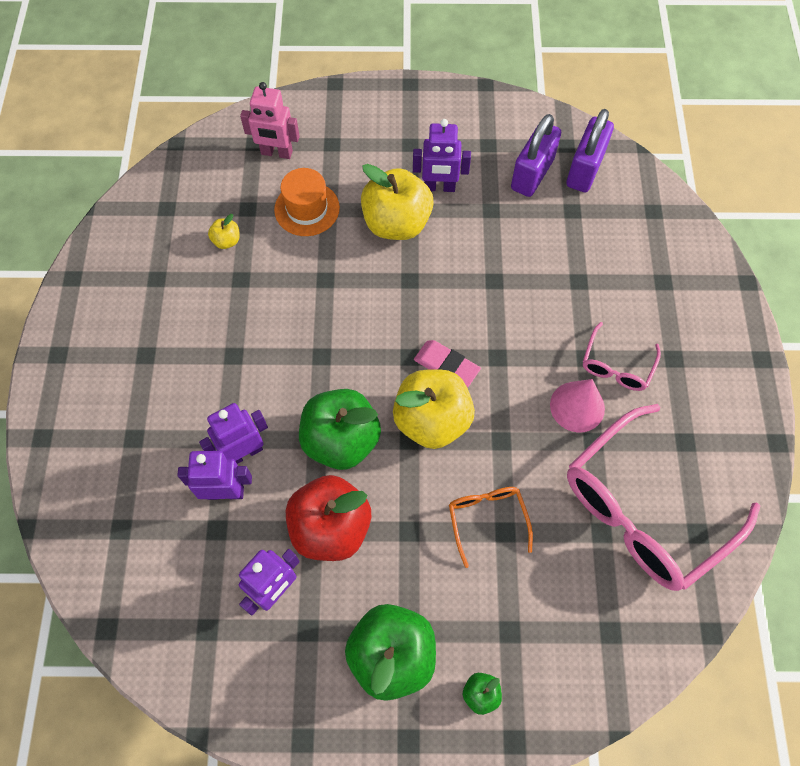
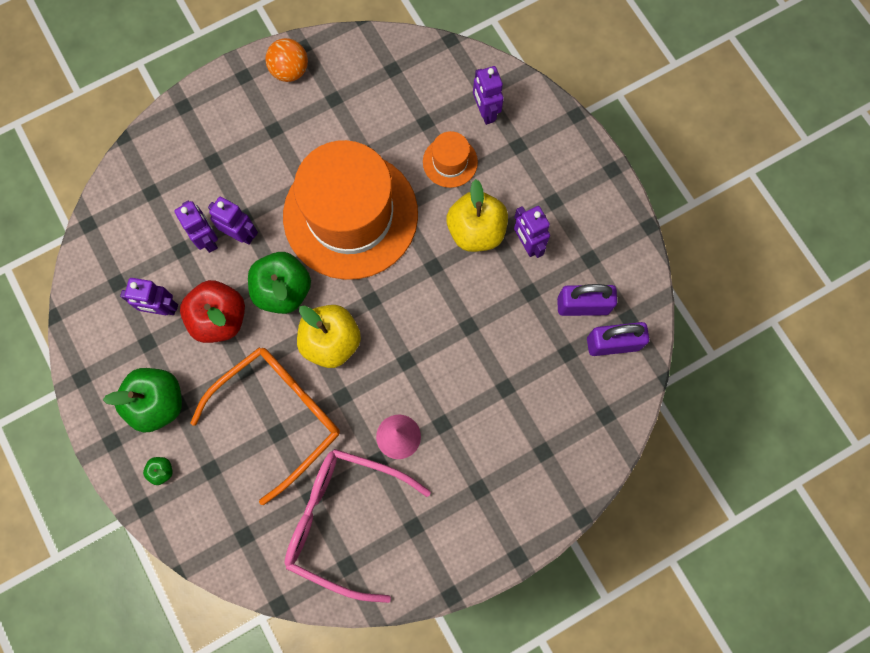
camera: 60 degrees right, 10 degrees up
yellow apple [208,214,240,249] -> none
pink robot [240,82,300,159] -> purple robot [473,66,504,125]
pink eraser [414,340,481,388] -> none
orange glasses [449,487,533,568] -> orange glasses [190,347,340,505], size x2.14
pink glasses [583,322,661,391] -> none
none -> orange ball [265,38,308,82]
none -> orange hat [283,140,418,280]

